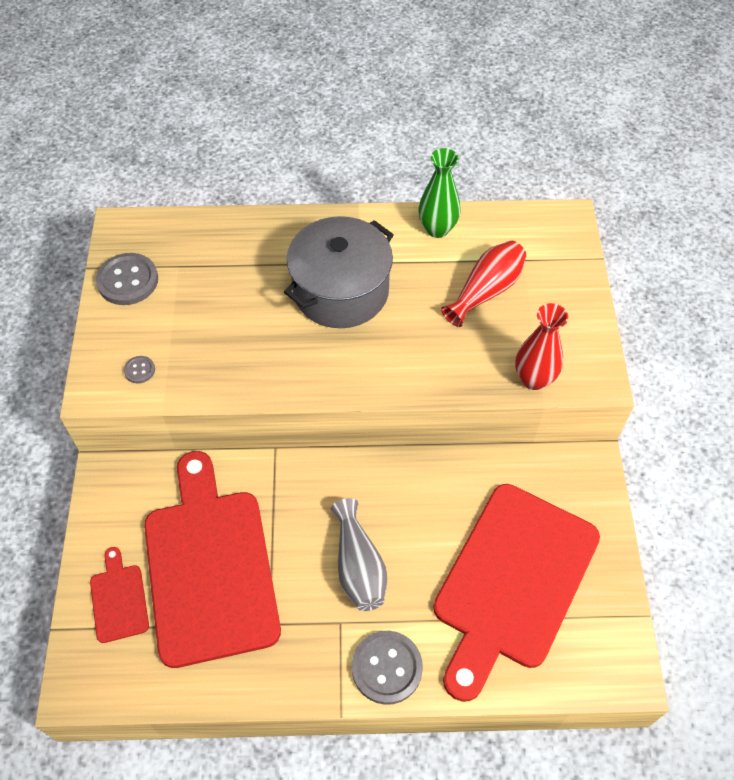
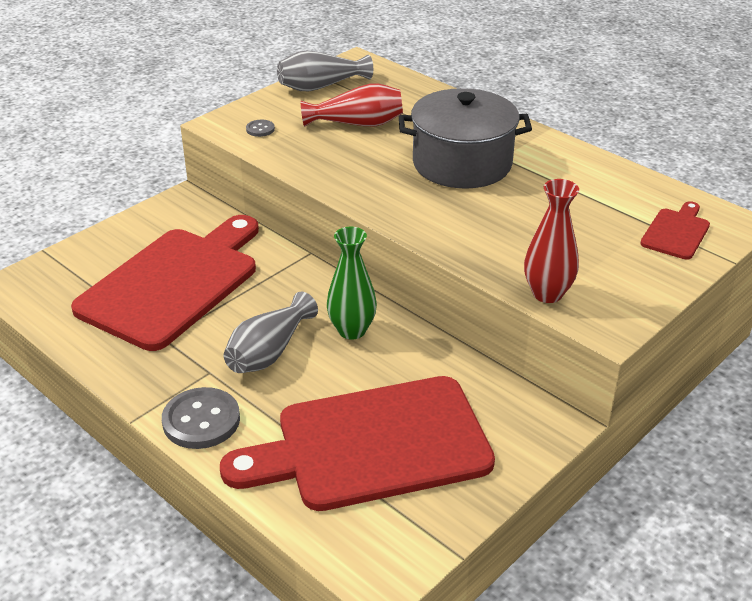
camera: 45 degrees right, 20 degrees down
red cutting board [90,547,149,643] -> red cutting board moved to [640,201,710,260]
grey button [96,253,158,305] -> grey vase [277,50,373,91]
green vase [418,148,461,238] -> green vase moved to [327,227,377,340]
red vase [441,240,526,327] -> red vase moved to [301,84,403,127]

